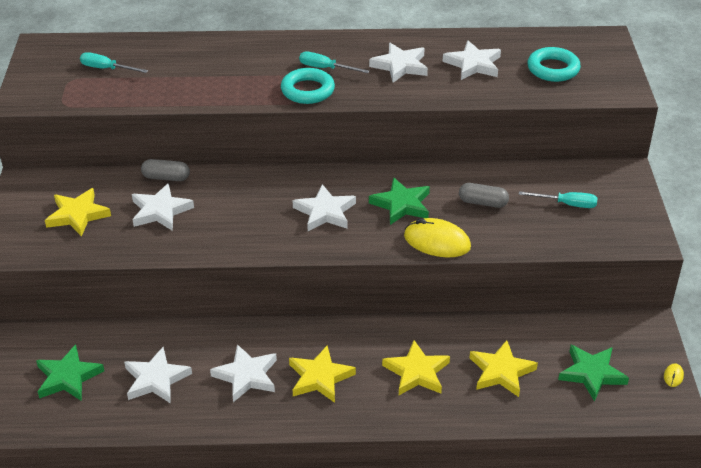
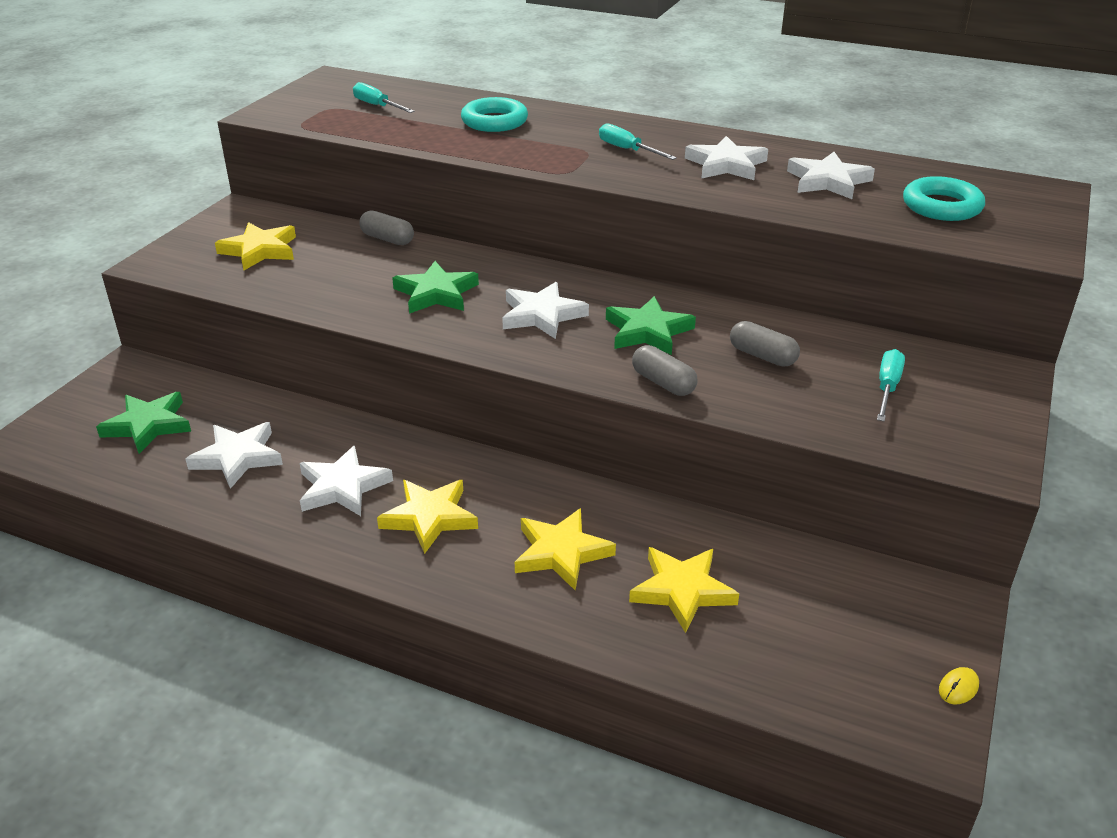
camera: 25 degrees right, 5 degrees down
white star [132,183,194,230] -> none
turquoise ring [281,68,335,104] -> turquoise ring moved to [461,97,528,132]
yellow mouse [404,218,471,257] -> grey capsule [632,345,698,396]
turquoise screwdriver [519,191,598,208] -> turquoise screwdriver turned 105 degrees counterclockwise [877,349,905,421]
green star [558,345,629,401] -> green star moved to [392,261,479,314]

